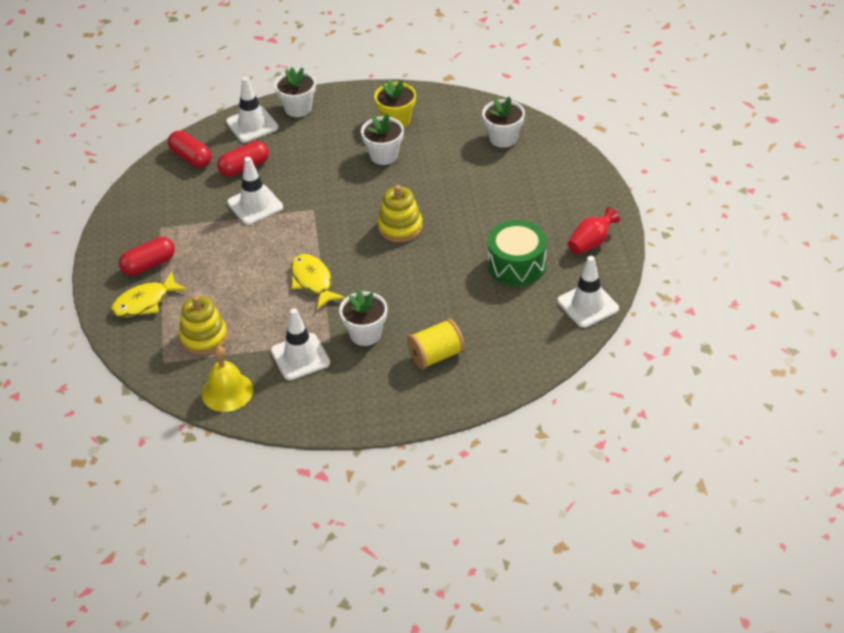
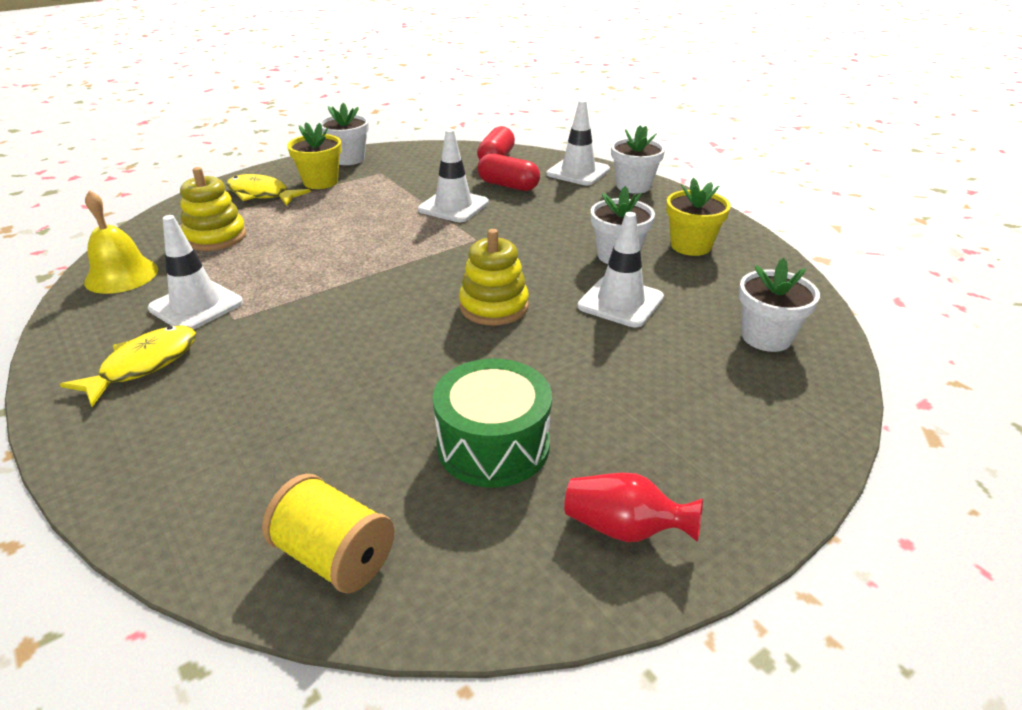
camera: 60 degrees right, 10 degrees down
red capsule [119,237,175,276] -> yellow flower pot [287,122,342,189]
yellow fish [291,254,345,310] -> yellow fish moved to [60,325,196,407]
white flower pot [339,289,387,346] -> white flower pot moved to [318,103,369,165]
yellow spool [407,319,465,369] -> yellow spool moved to [262,474,394,593]
white traffic cone [557,256,619,328] -> white traffic cone moved to [578,212,664,327]

